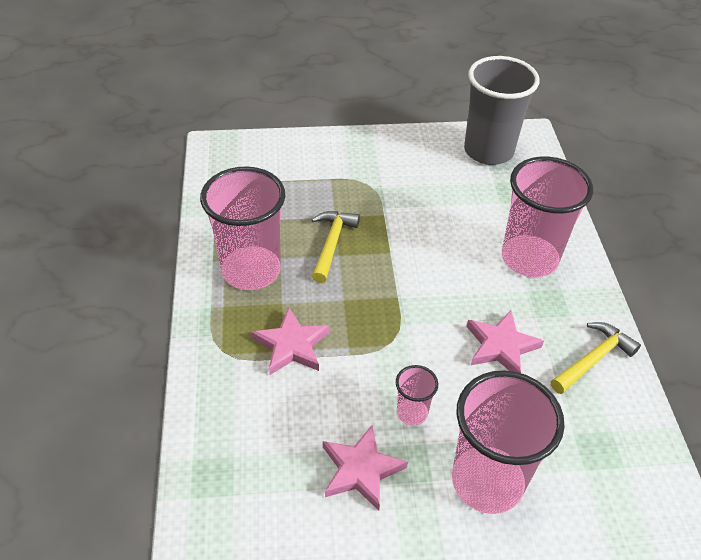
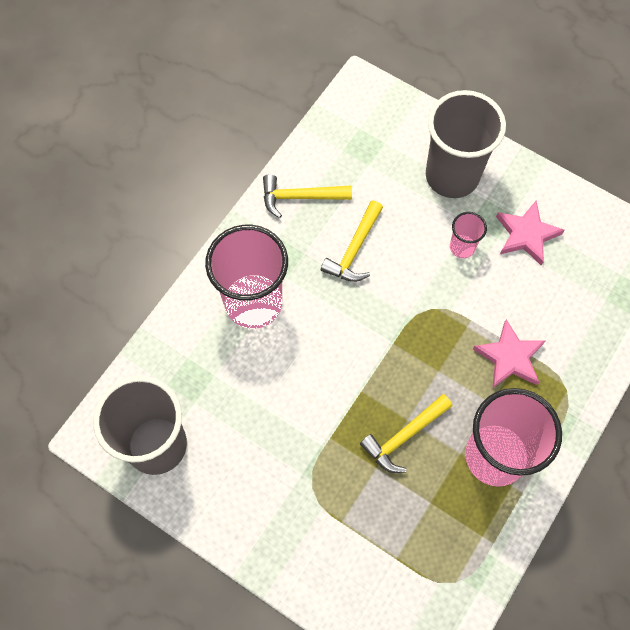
camera: 140 degrees left, 20 degrees up
pink cup [452,370,565,514] -> grey cup [426,90,506,198]
pink star [467,310,544,373] -> yellow hammer [321,201,383,282]

